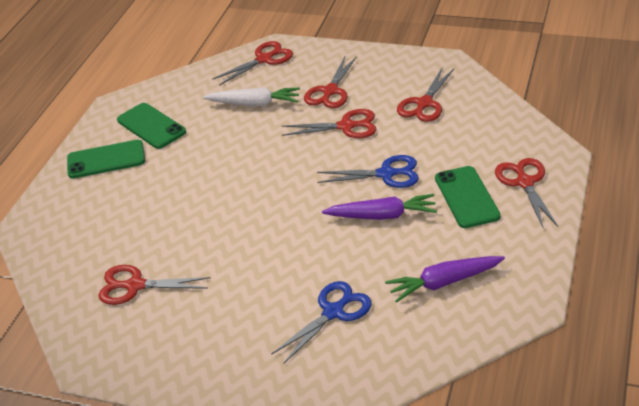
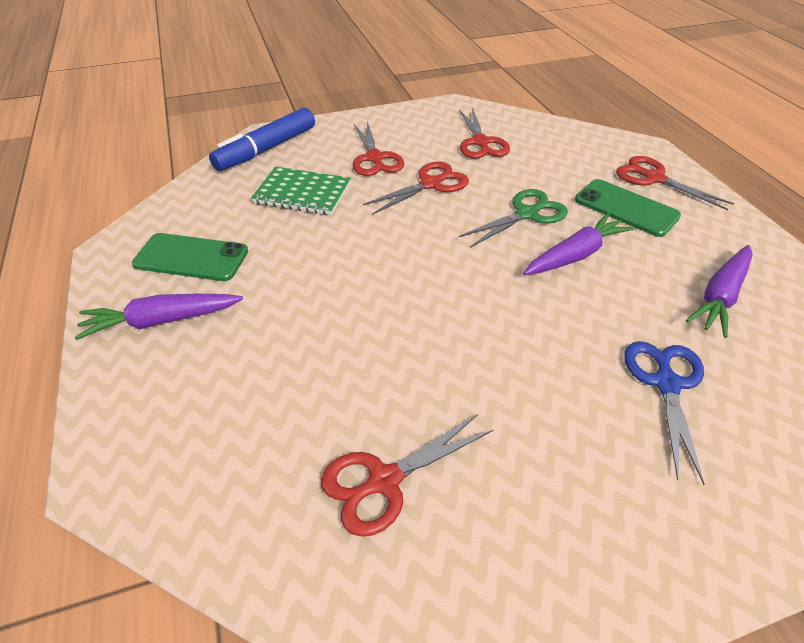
camera: 40 degrees left, 5 degrees up
green phone [67,140,145,179] -> purple carrot [75,294,243,340]
white carrot [203,87,300,106] -> green notebook [251,167,351,215]
red scissors [212,41,293,86] -> blue marker [209,107,315,171]
blue scissors [317,155,419,188] -> green scissors [459,189,568,248]

